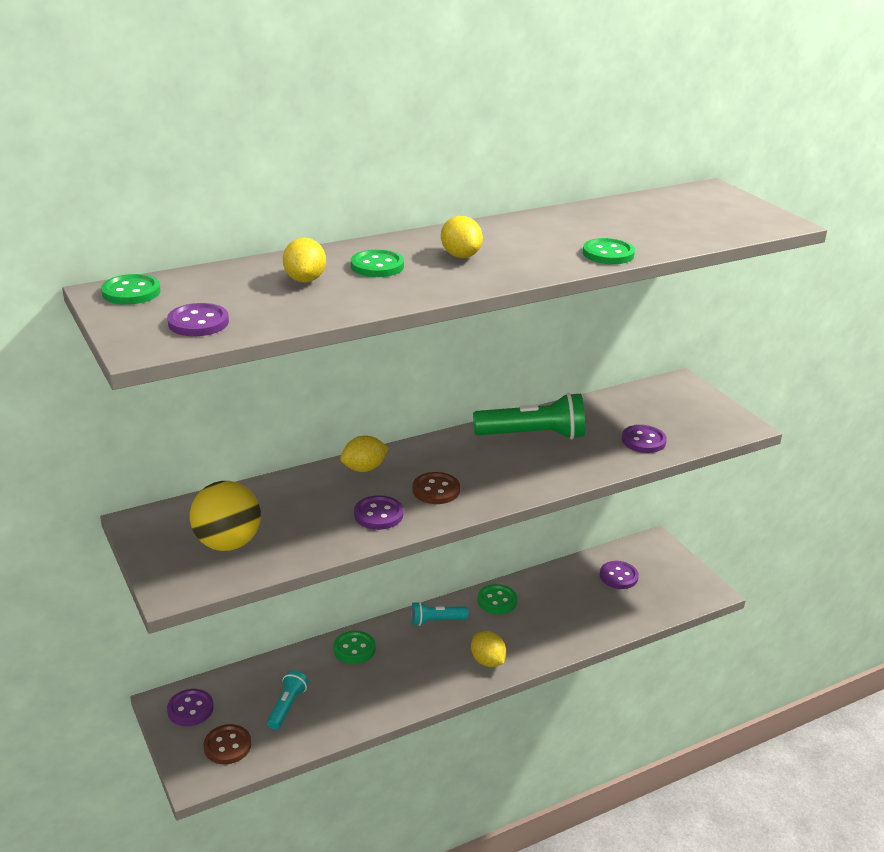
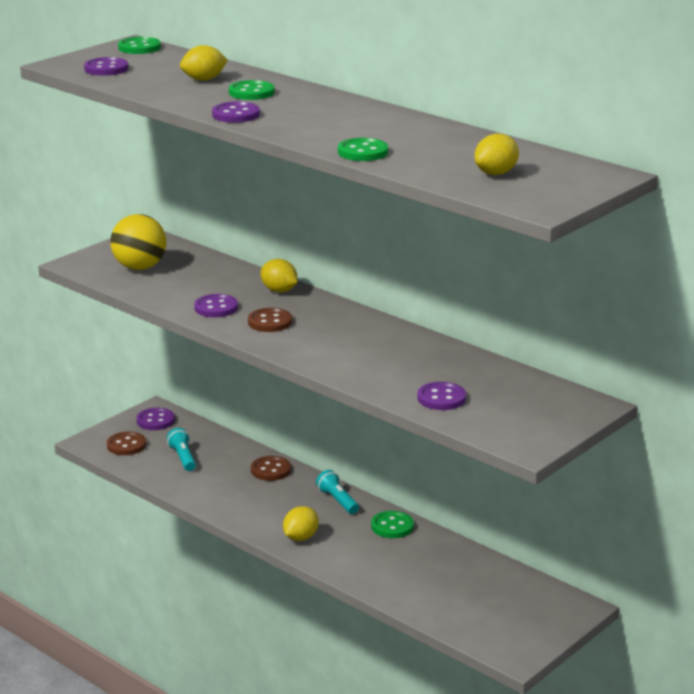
camera: 70 degrees right, 5 degrees down
turquoise flashlight [267,670,309,730] -> turquoise flashlight turned 105 degrees counterclockwise [167,428,196,471]
green button [333,631,376,664] -> brown button [251,456,291,481]
yellow lemon [441,216,483,258] -> yellow lemon moved to [474,134,519,175]
green flashlight [473,393,585,439] -> none
purple button [600,561,639,589] -> purple button moved to [212,102,260,123]

